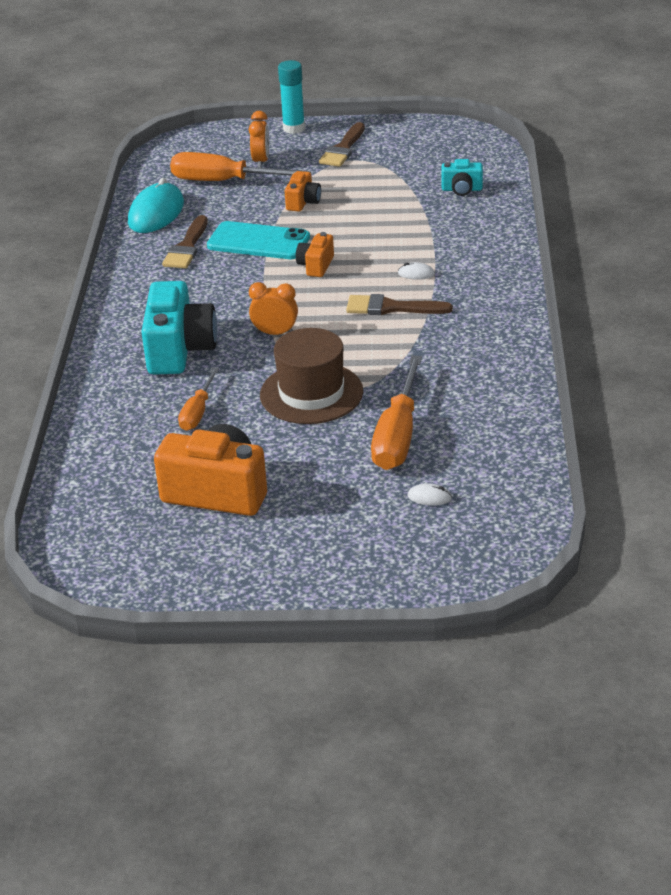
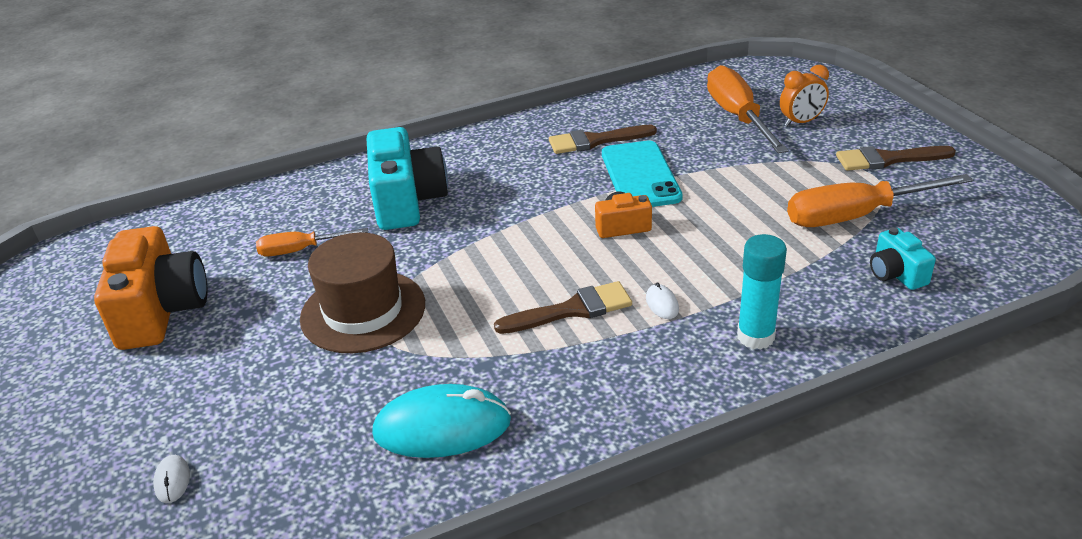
camera: 65 degrees right, 0 degrees up
turquoise mouse [128,178,184,233] -> turquoise mouse moved to [372,384,511,458]
turquoise camera [141,281,218,375] -> turquoise camera turned 75 degrees counterclockwise [367,127,448,230]
orange clock [249,282,298,335] -> none
turquoise glue stick [278,60,305,134] -> turquoise glue stick moved to [737,234,787,350]
orange camera [285,171,321,212] -> none
brown brush [346,294,453,315] -> brown brush turned 90 degrees clockwise [494,281,632,334]
orange screwdriver [371,355,422,470] -> orange screwdriver moved to [787,174,973,227]

